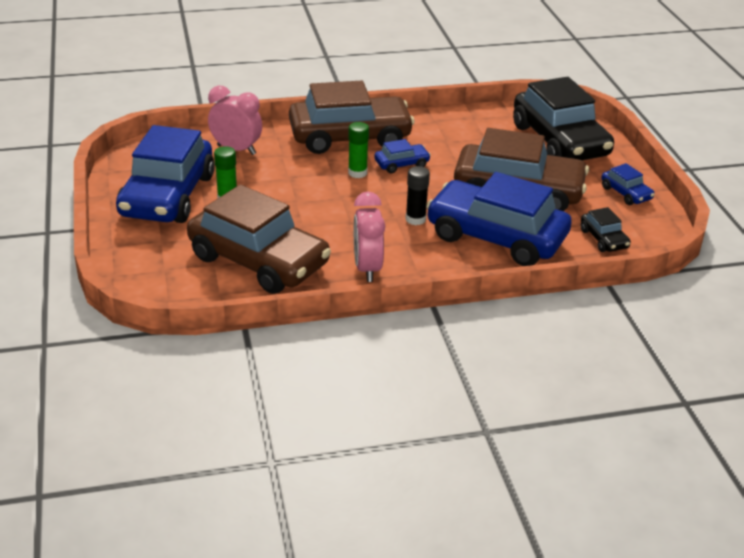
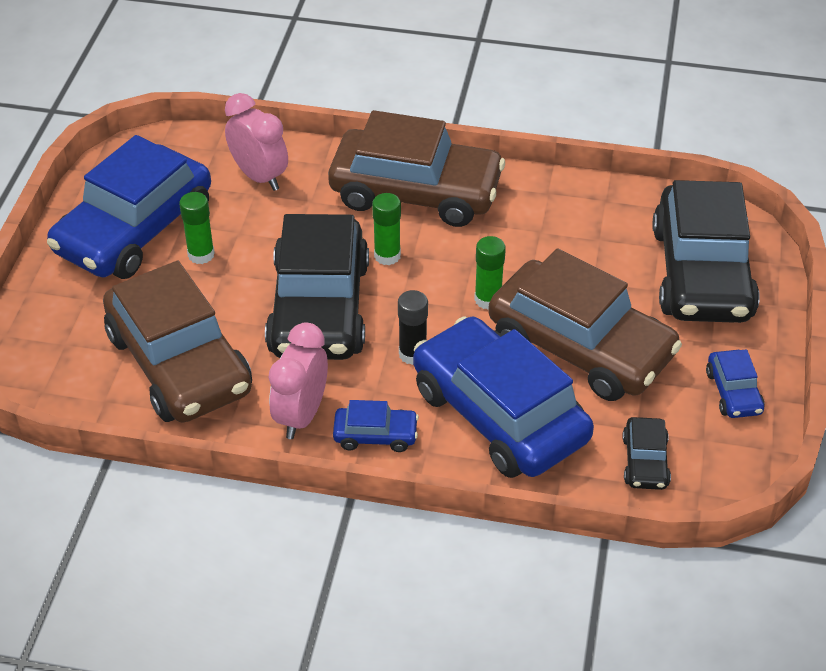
camera: 25 degrees right, 10 degrees up
blue car [374,139,431,173] -> blue car moved to [333,400,419,452]
none -> black car [265,214,369,360]
none -> green glue stick [474,236,506,309]

